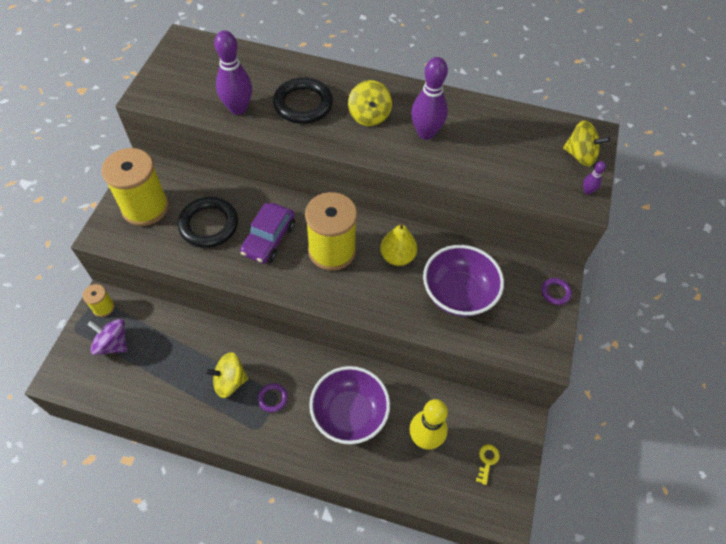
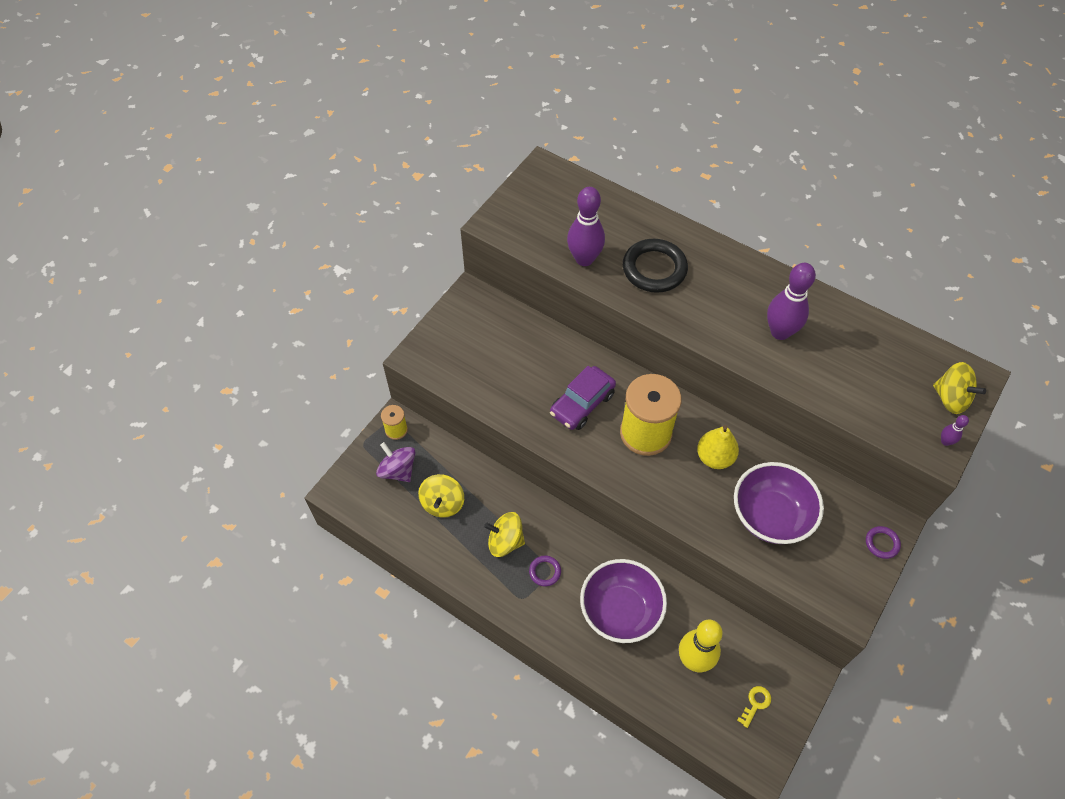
camera: 20 degrees right, 0 degrees up
yellow spool [102,148,169,226] -> none
black ring [178,197,238,248] -> none
yellow spinning top [348,80,392,126] -> yellow spinning top moved to [418,474,464,518]

